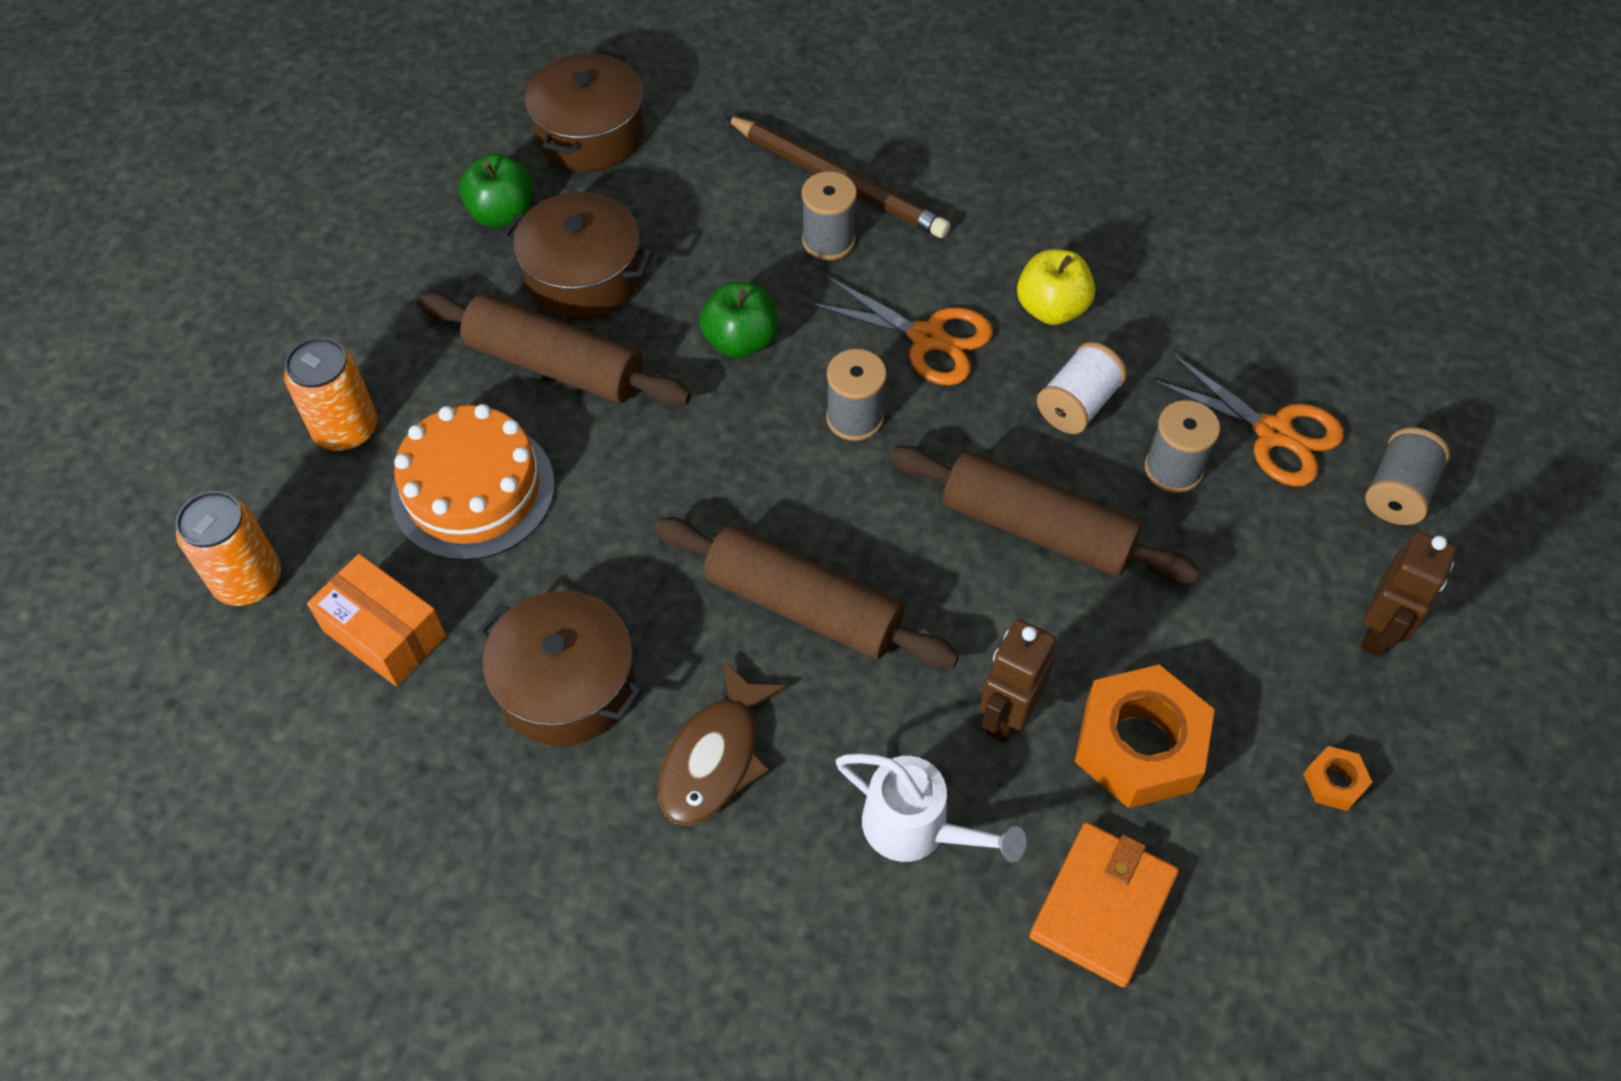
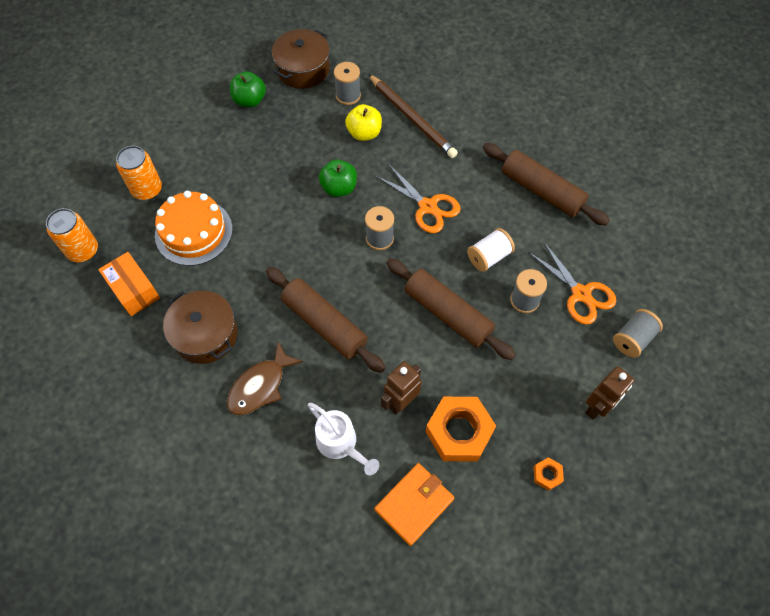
camera: 15 degrees right, 5 degrees up
brown rolling pin [417,292,691,406] -> brown rolling pin moved to [483,143,610,226]
brown pot [502,192,654,319] -> none
grey spool [802,171,857,260] -> grey spool moved to [334,62,361,105]
yellow apple [1017,249,1095,325] -> yellow apple moved to [345,104,382,141]

